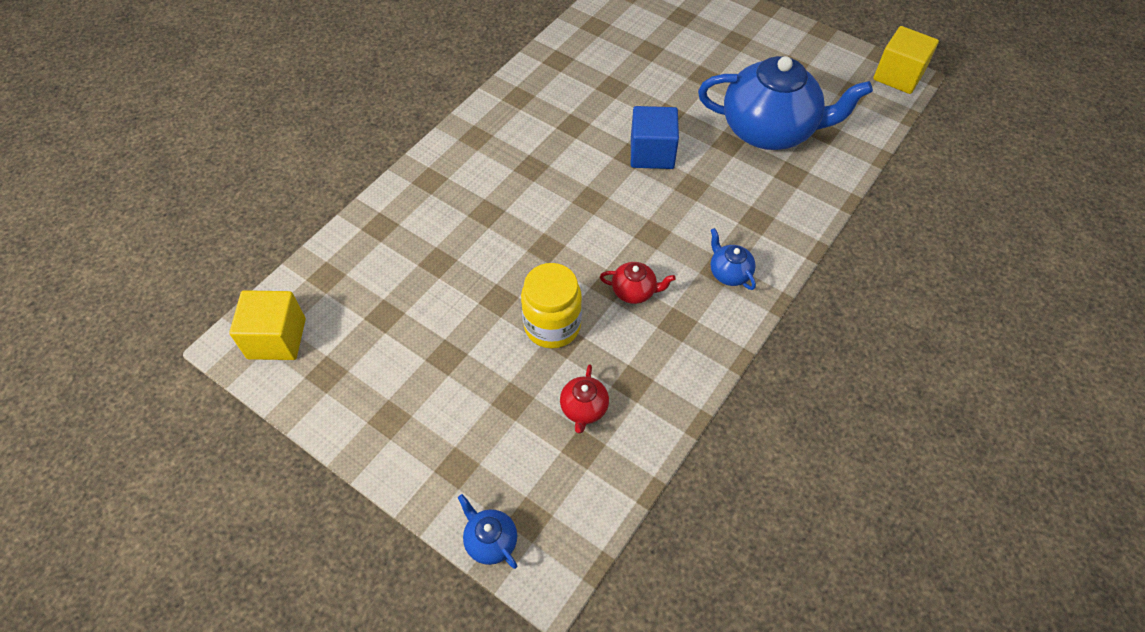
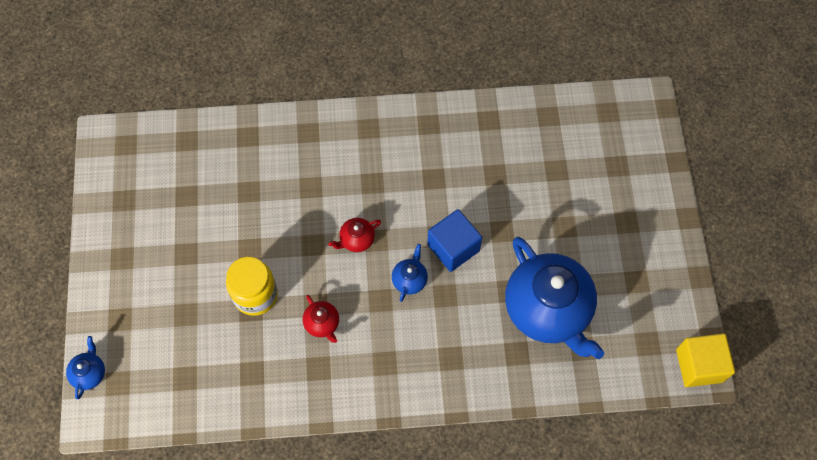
camera: 50 degrees right, 10 degrees up
yellow cube [229,290,306,360] -> none
red teapot [560,364,609,433] -> red teapot moved to [328,218,381,252]
blue teapot [710,228,756,290] -> blue teapot moved to [392,244,428,302]

